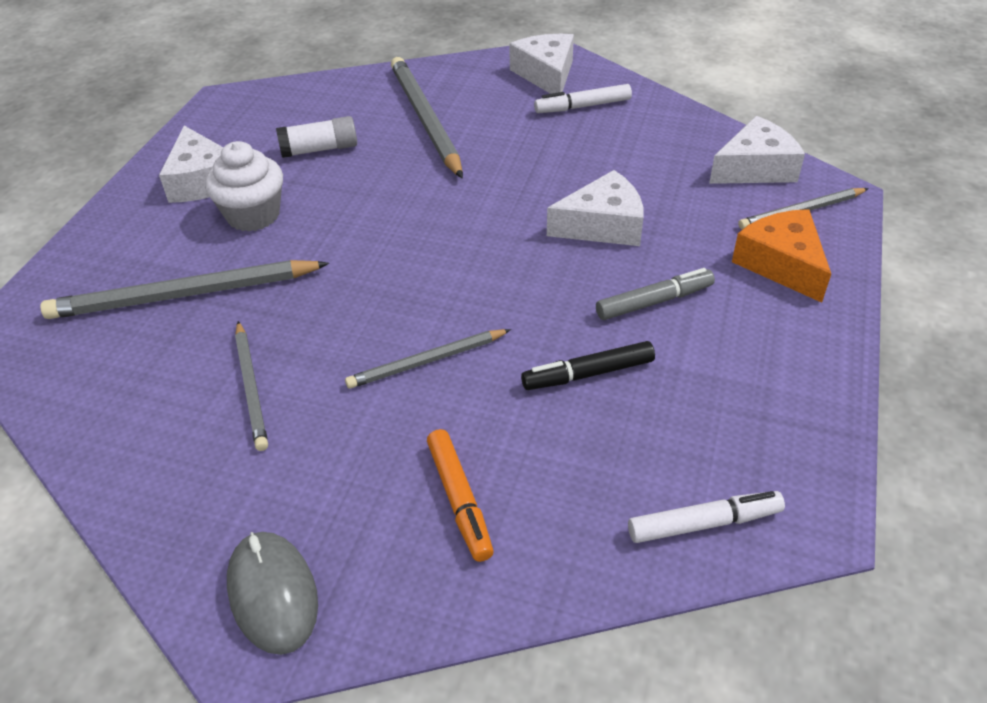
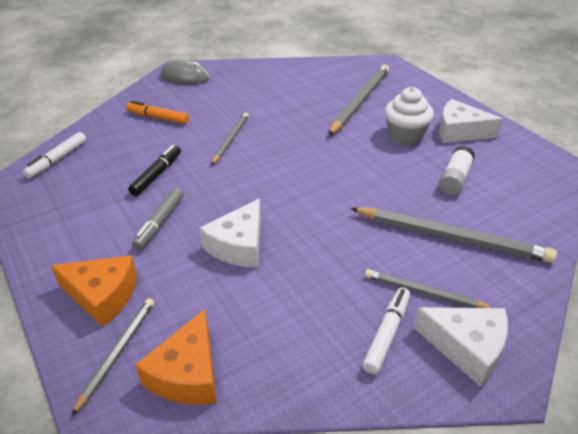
camera: 130 degrees right, 5 degrees down
grey pencil [235,321,268,451] -> grey pencil moved to [365,269,493,308]
white cheese [709,116,805,184] -> orange cheese [135,309,217,405]

